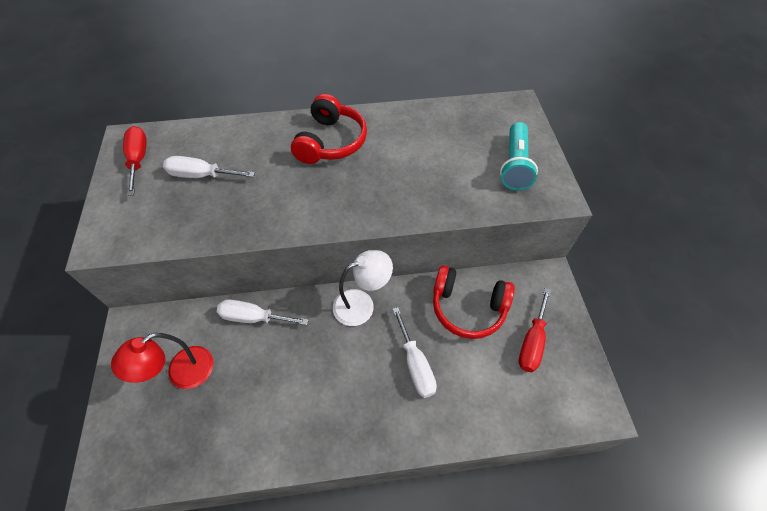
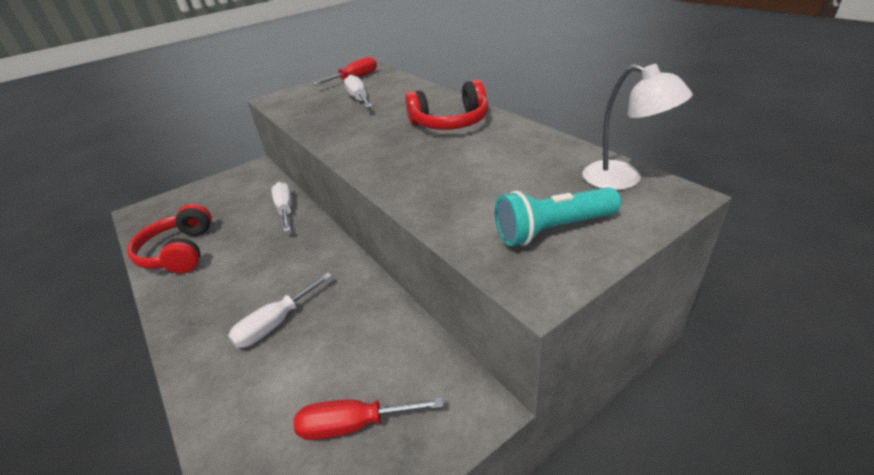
camera: 65 degrees right, 20 degrees down
red lamp [111,333,214,389] -> none
white lamp [333,250,393,326] -> white lamp moved to [583,64,693,190]
red headphones [433,265,515,339] -> red headphones moved to [127,204,212,273]

